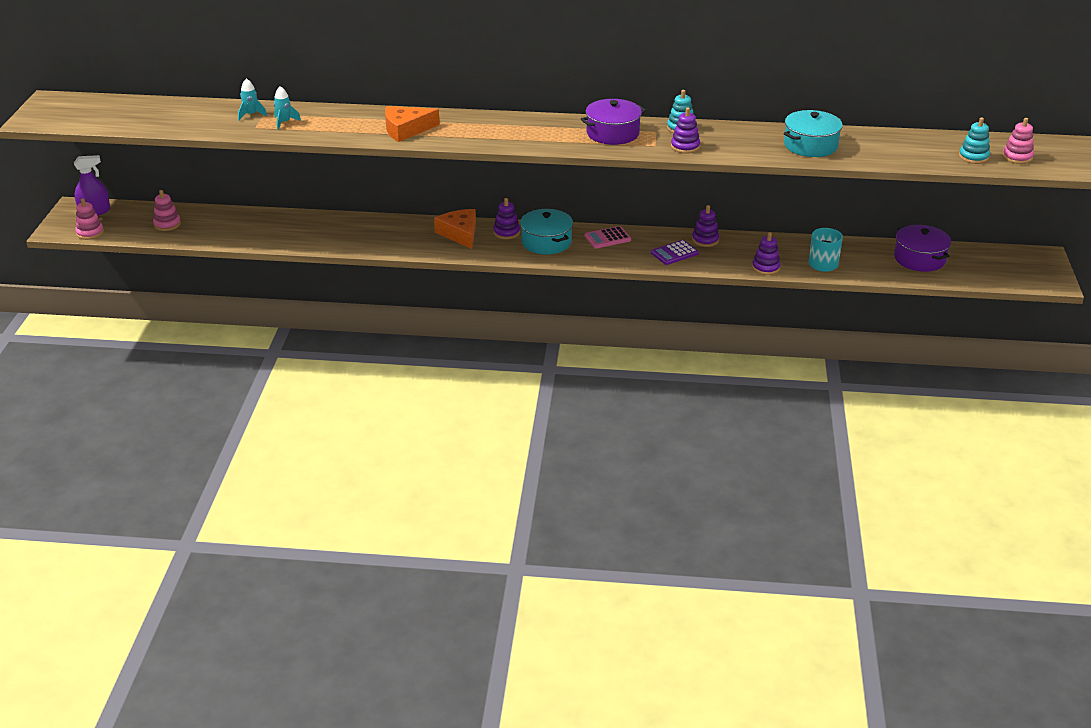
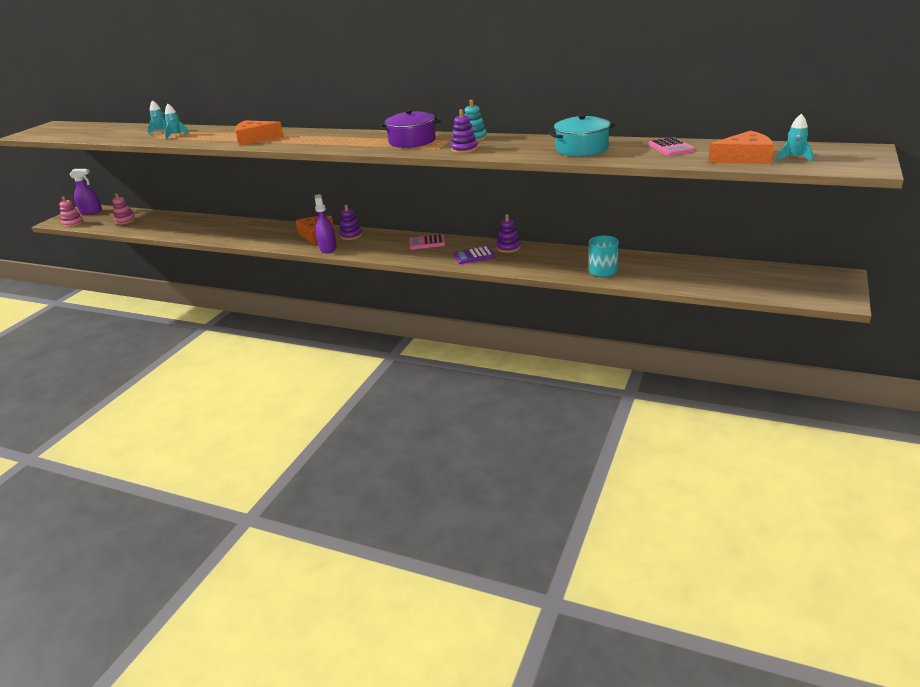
camera: 20 degrees right, 5 degrees down
turquoise pot [520,209,573,254] -> none
purple stacking toy [752,232,781,275] -> none
purple pot [894,225,951,272] -> none
turquoise stacking toy [959,117,990,164] -> orange cheese [708,131,774,164]
pink stacking toy [1002,118,1034,164] -> turquoise rocket [777,114,813,162]
none -> purple spray bottle [315,194,337,253]
none -> pink calculator [648,137,695,156]

